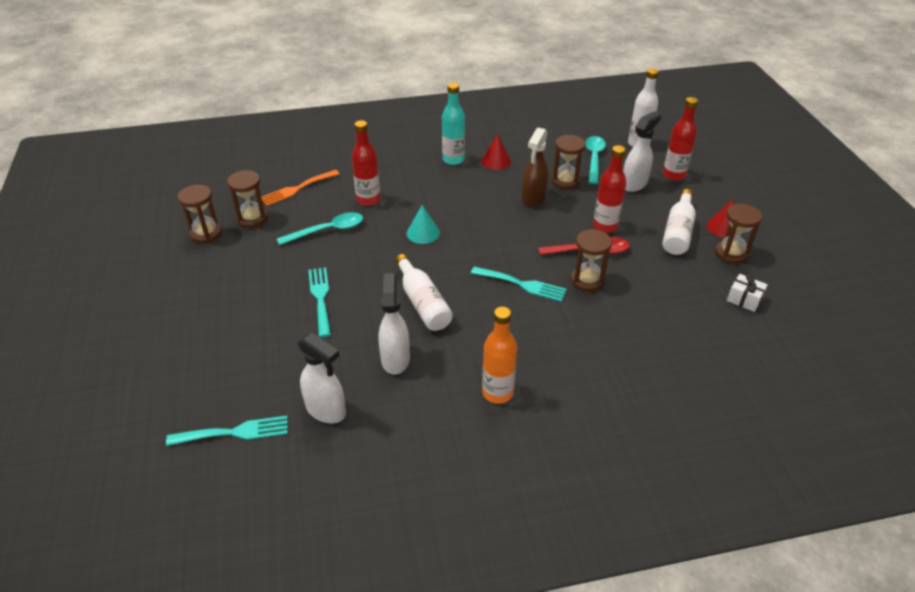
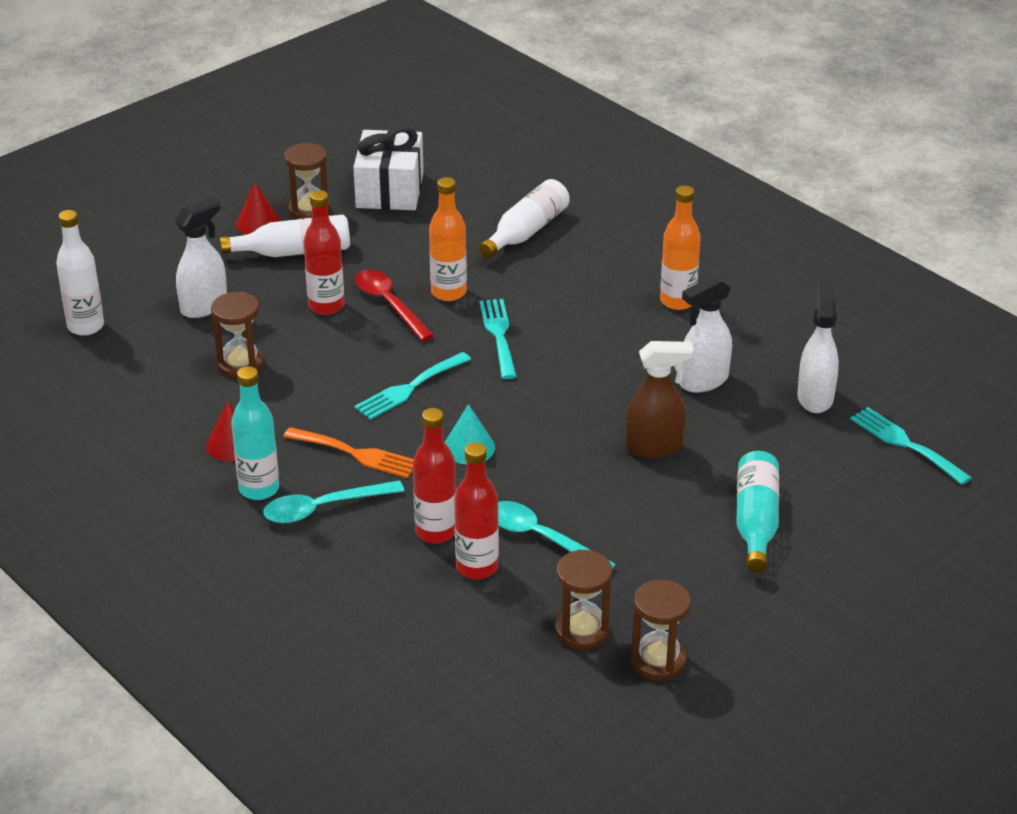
camera: 120 degrees left, 5 degrees down
orange fork [261,170,340,206] -> orange fork moved to [283,427,414,478]
turquoise fork [309,267,331,337] -> turquoise fork moved to [354,352,471,420]
white bottle [395,254,453,331] -> white bottle moved to [479,179,570,258]
brown spray bottle [522,128,548,207] -> brown spray bottle moved to [626,341,694,458]
brown hourglass [571,229,612,292] -> orange bottle [429,177,467,301]
turquoise spoon [585,136,606,184] -> turquoise spoon moved to [263,480,404,523]
white spray bottle [623,111,662,192] -> white spray bottle turned 120 degrees clockwise [175,197,227,318]
red bottle [663,97,698,180] -> red bottle moved to [454,442,499,579]
white gift [727,274,768,312] -> white gift [353,126,424,210], size x2.07
none -> turquoise bottle [736,451,779,573]

